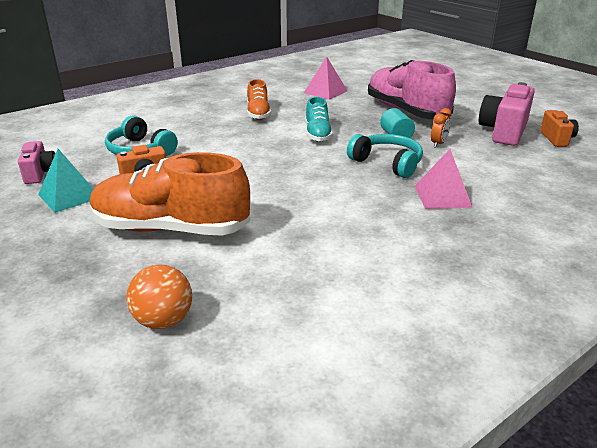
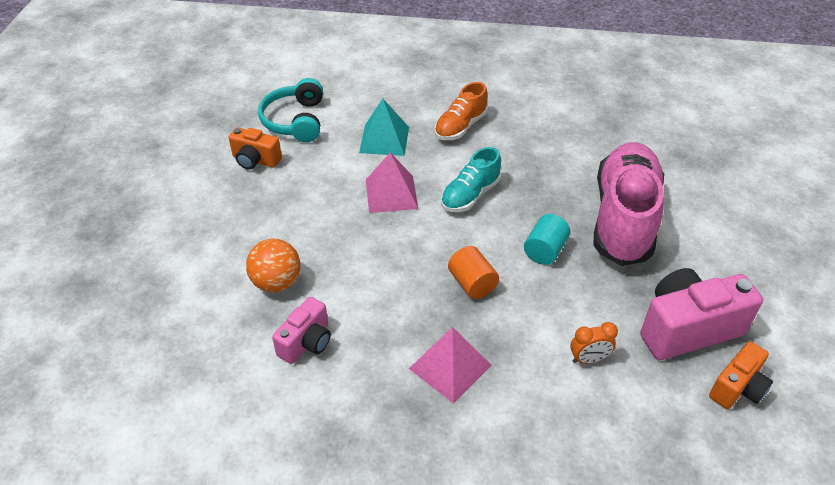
camera: 45 degrees right, 15 degrees up
pink camera [18,141,55,184] -> pink camera moved to [272,297,331,364]
turquoise pyramid [38,149,93,213] -> turquoise pyramid moved to [359,99,409,156]
orange shoe [90,152,250,236] -> none
orange ball [126,264,192,329] -> orange ball moved to [246,239,300,292]
pink pyramid [304,57,347,100] -> pink pyramid moved to [366,153,418,213]
turquoise headphones [347,134,423,178] -> orange cylinder [448,246,499,299]
orange clock [431,108,452,148] -> orange clock moved to [570,322,618,364]

